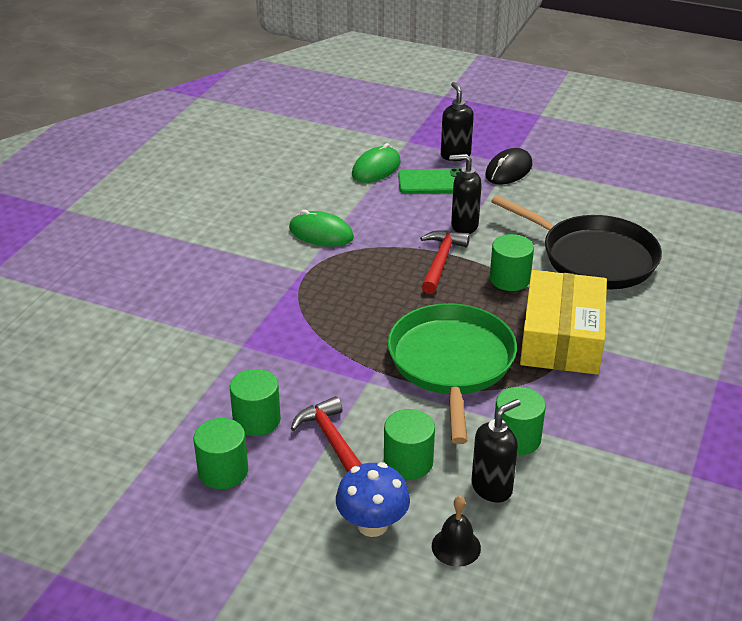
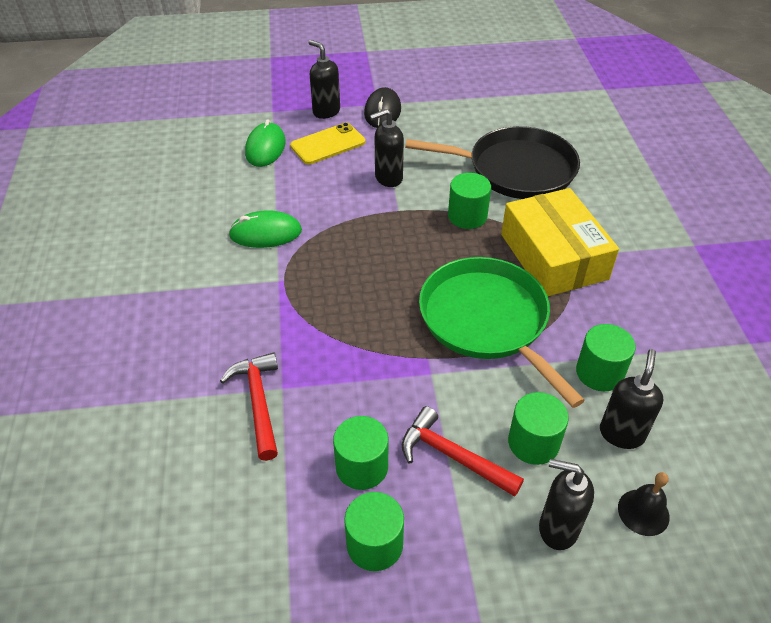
camera: 30 degrees left, 10 degrees up
blue mushroom [336,462,410,537] -> black soap dispenser [539,459,594,550]
green phone [398,168,462,194] -> yellow phone [290,122,365,164]
red hammer [420,230,470,294] -> red hammer moved to [220,352,278,461]

